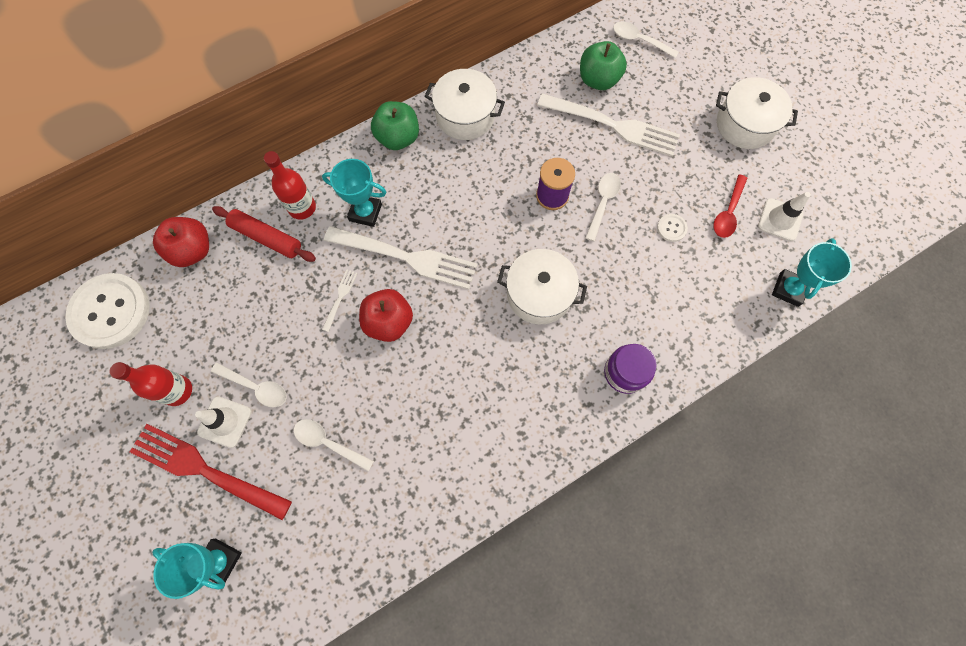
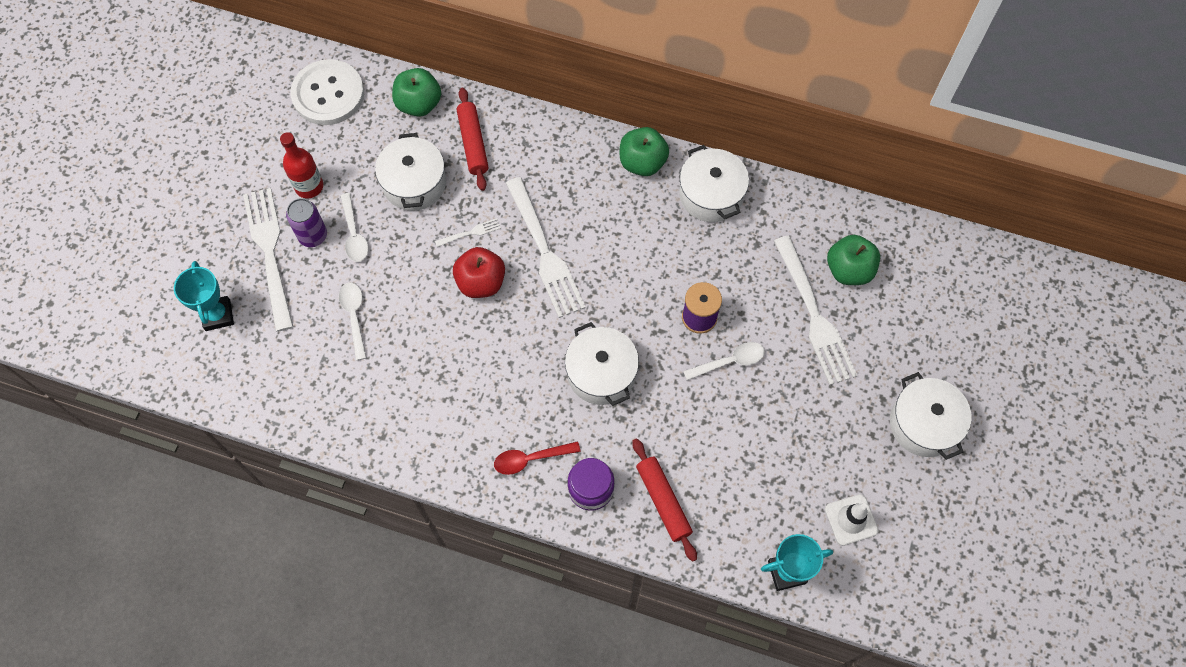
camera: 50 degrees right, 5 degrees down
red fork [130,424,292,520] -> white fork [243,188,294,332]
red apple [153,217,209,267] -> green apple [392,68,441,117]
white traffic cone [195,396,252,448] -> purple can [286,198,327,247]
red bottle [264,151,316,220] -> none
turquoise trophy [322,159,386,227] -> none
white spoon [613,21,679,58] -> none
white button [657,214,688,242] -> none
red spoon [713,174,748,238] -> red spoon moved to [494,441,581,475]
none -> white pot [375,133,446,211]
none -> red rolling pin [633,438,697,562]

